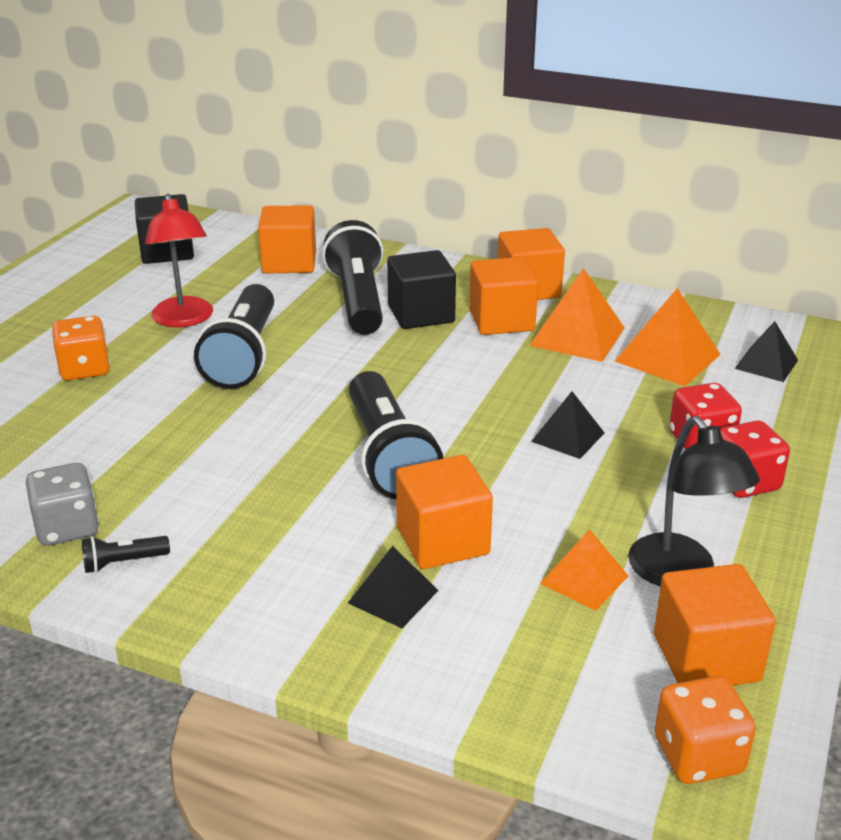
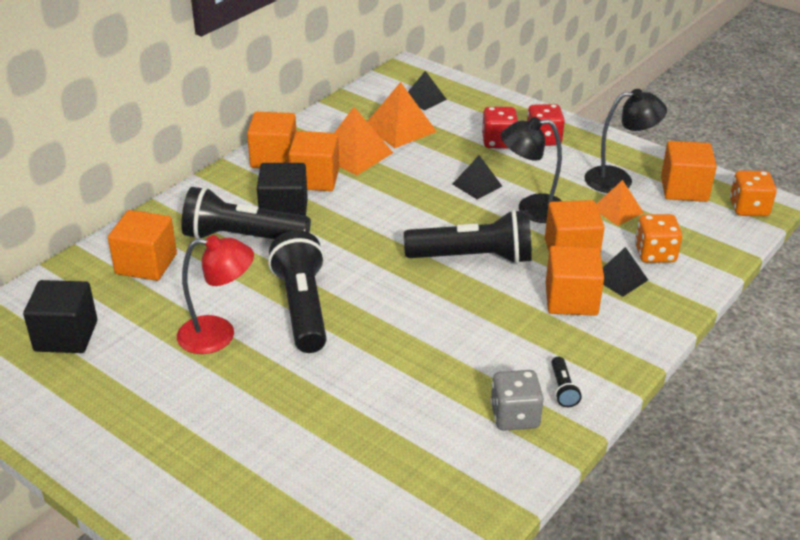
camera: 75 degrees left, 5 degrees up
orange dice [52,316,110,380] -> orange dice moved to [635,214,682,263]
black flashlight [194,284,274,389] -> black flashlight turned 120 degrees counterclockwise [268,231,327,353]
none -> black lamp [501,117,562,223]
none -> orange cube [546,246,604,316]

